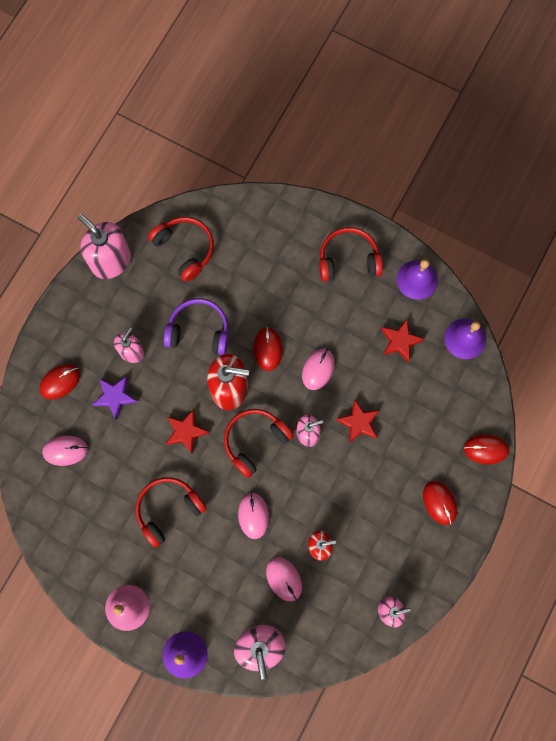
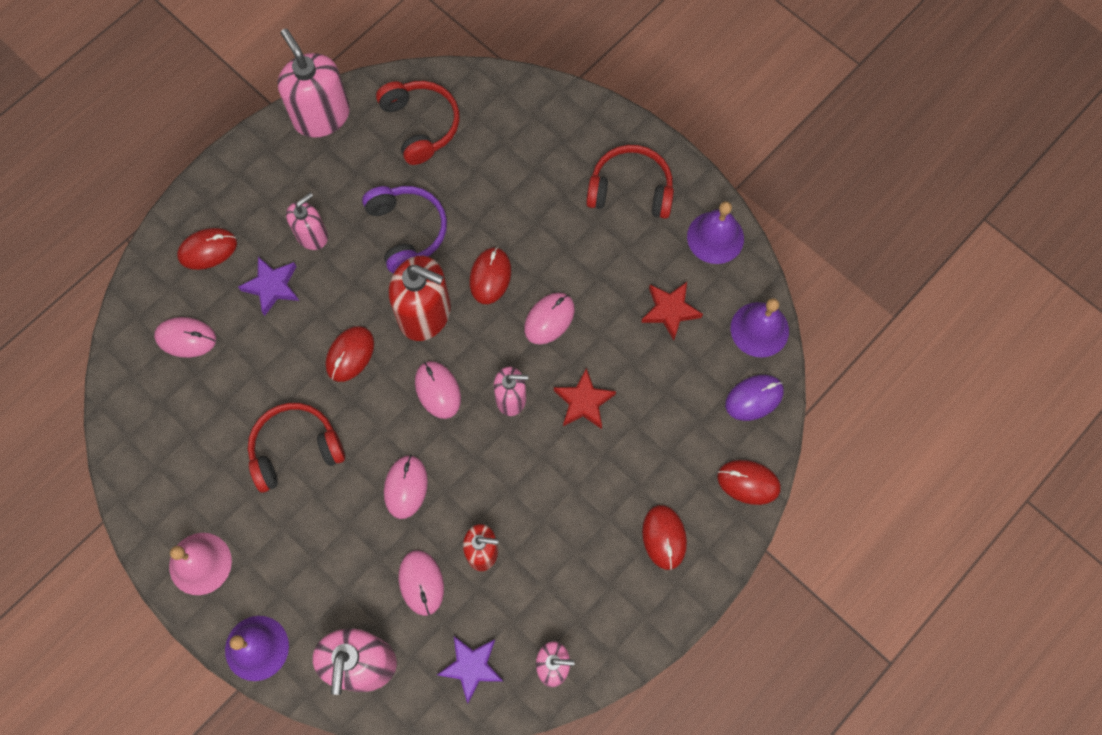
camera: 15 degrees right, 5 degrees down
purple headphones [163,298,229,355] -> purple headphones turned 45 degrees clockwise [362,186,447,273]
red star [166,409,209,454] -> red mouse [326,326,374,382]
red headphones [224,409,294,478] -> pink mouse [415,361,461,419]
none -> purple star [437,636,504,703]
none -> purple mouse [725,375,784,421]

